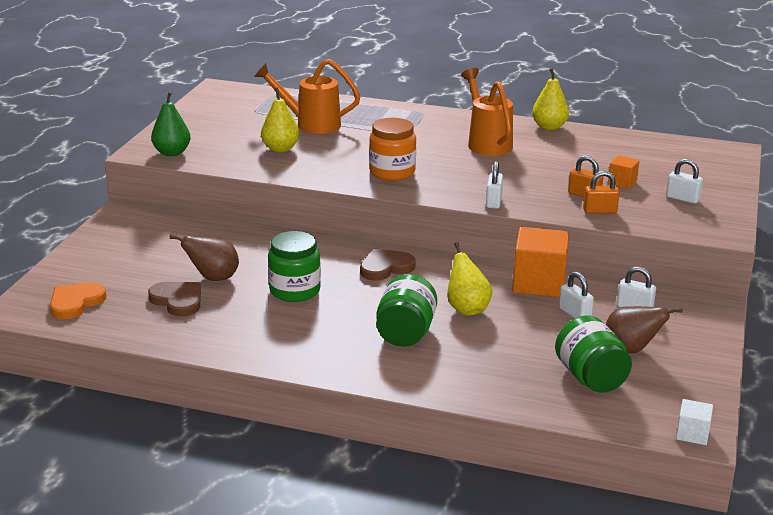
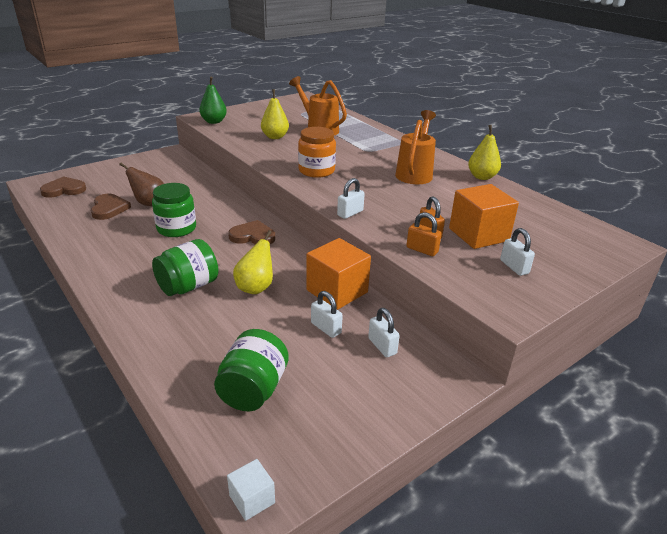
camera: 35 degrees right, 5 degrees up
orange heart [50,282,107,319] -> brown heart [40,176,86,198]
white padlock [559,272,594,318] -> white padlock turned 45 degrees counterclockwise [311,291,343,338]
brown pear [605,306,683,353] -> none
orange cube [608,155,640,189] -> orange cube [449,184,519,249], size x2.01

